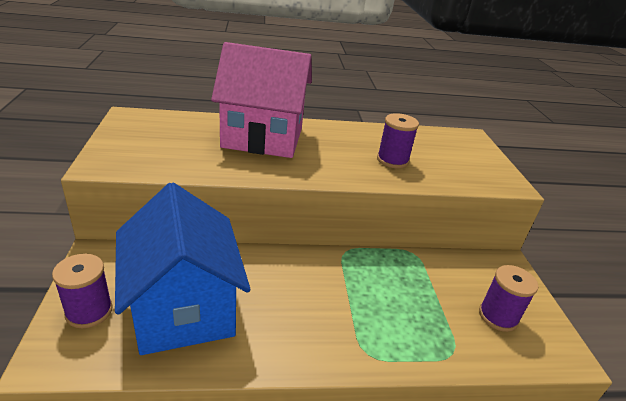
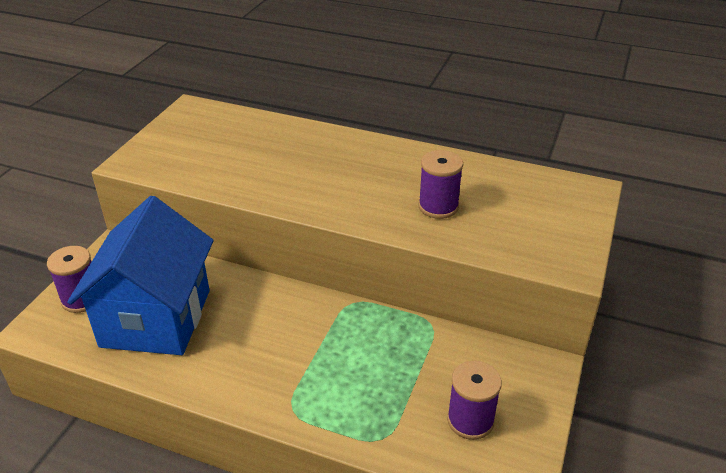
camera: 30 degrees right, 5 degrees up
pink house [211,42,312,158] -> none

